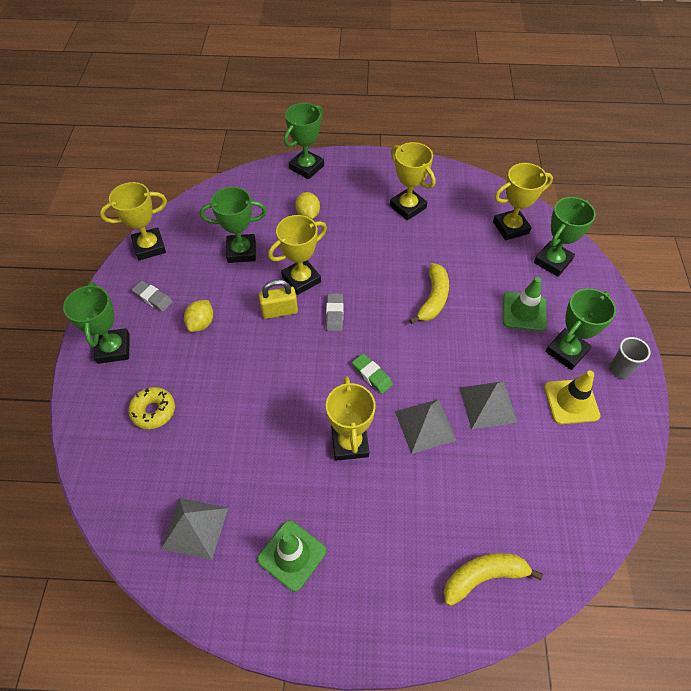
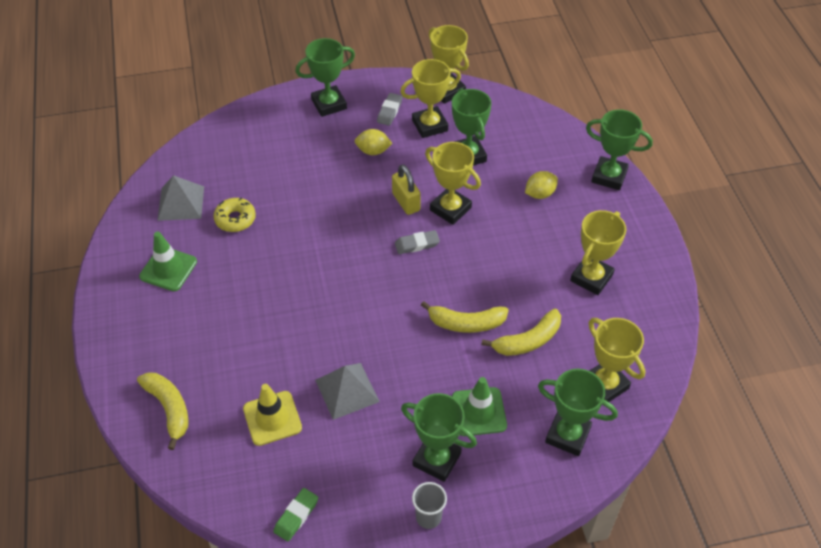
camera: 75 degrees right, 5 degrees down
yellow donut [128,387,175,429] -> yellow donut moved to [213,198,256,232]
yellow trophy [326,376,376,461] -> yellow trophy moved to [400,59,461,138]
green eraser [352,353,393,394] -> green eraser moved to [273,488,318,542]
grey pyramid [395,399,457,454] -> none
yellow traffic cone [544,371,600,424] -> yellow traffic cone moved to [243,384,302,446]
none -> yellow banana [481,309,561,356]

